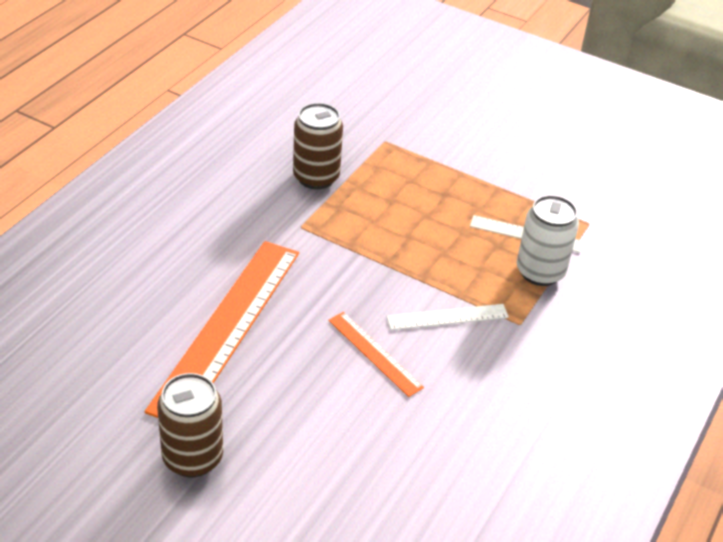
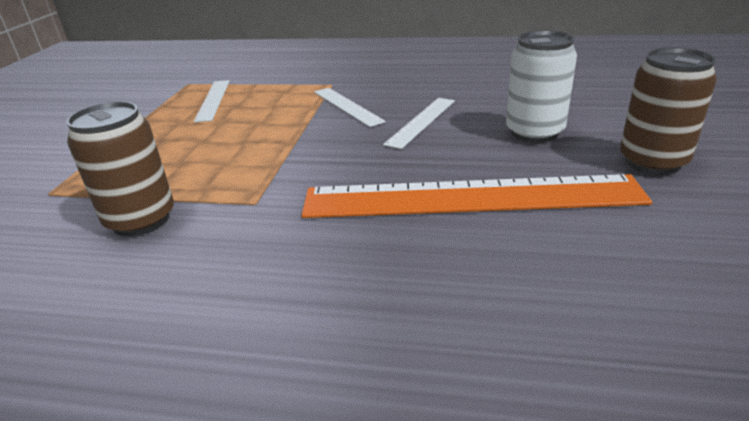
camera: 105 degrees left, 10 degrees down
orange ruler [328,312,424,397] -> white ruler [383,98,455,149]
white can [517,195,579,286] -> white can moved to [506,31,577,143]

